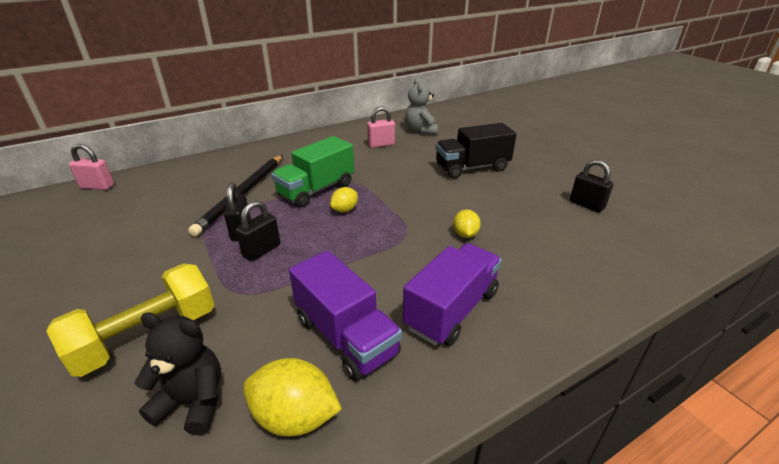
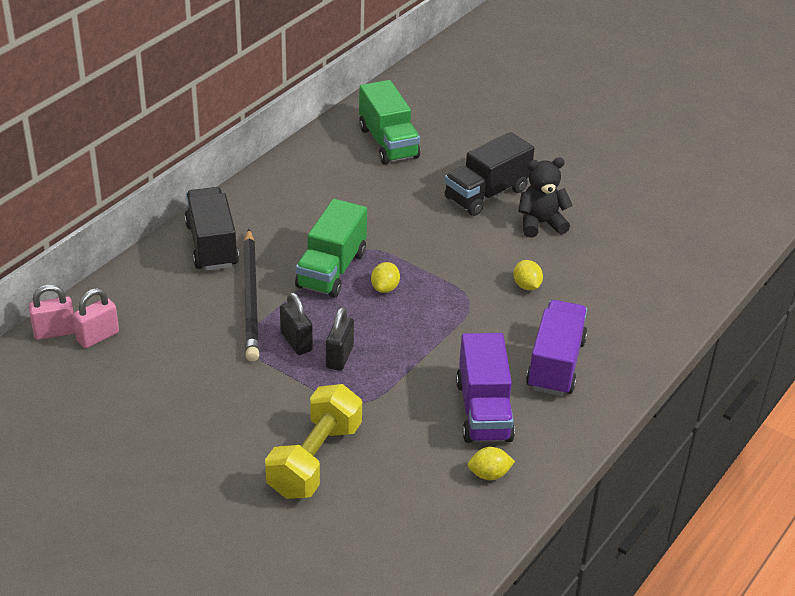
camera: 25 degrees left, 5 degrees up
black teddy bear [135,312,221,435] -> black teddy bear moved to [518,158,573,238]
yellow lemon [243,358,342,436] -> yellow lemon [468,447,515,480], size x0.59
purple truck [289,250,402,381] -> purple truck turned 60 degrees clockwise [456,333,515,443]
pink padlock [367,106,395,148] -> pink padlock moved to [73,288,119,348]
grey teddy bear [405,78,438,135] -> green truck [359,80,420,165]
black padlock [570,160,614,212] -> none
none -> black truck [184,187,239,271]

